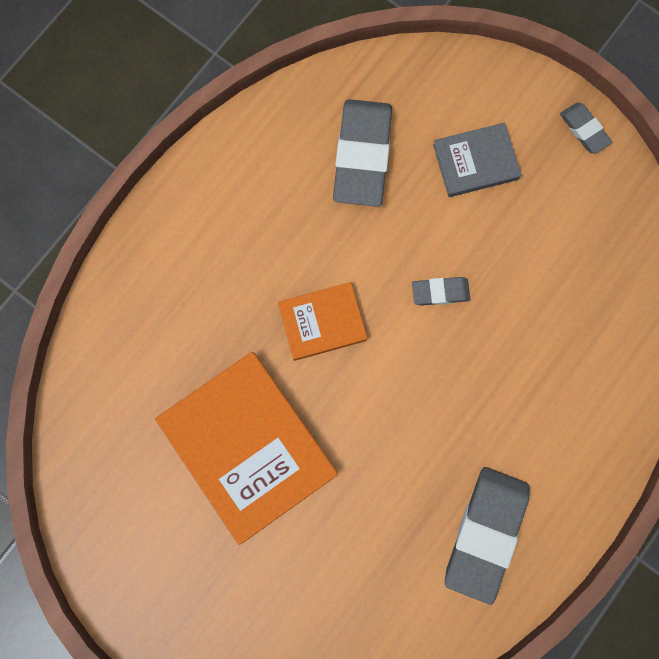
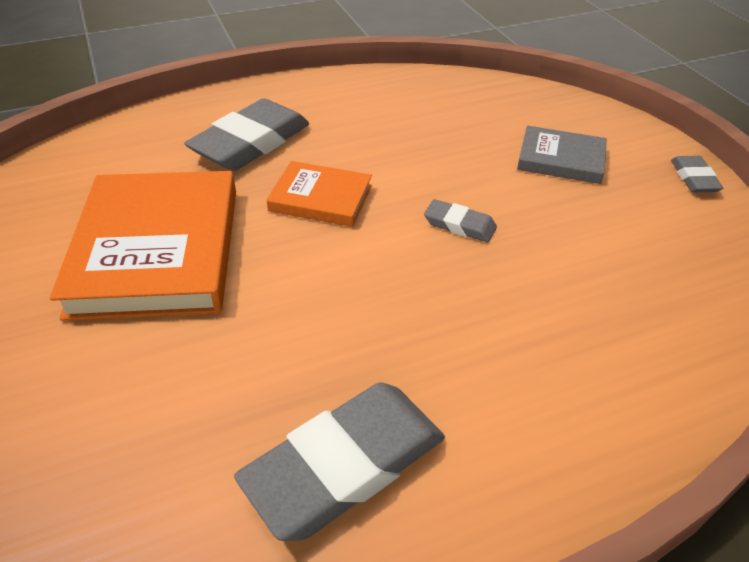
camera: 30 degrees right, 35 degrees down
grey eraser [333,99,392,207] -> grey eraser moved to [184,98,309,171]

